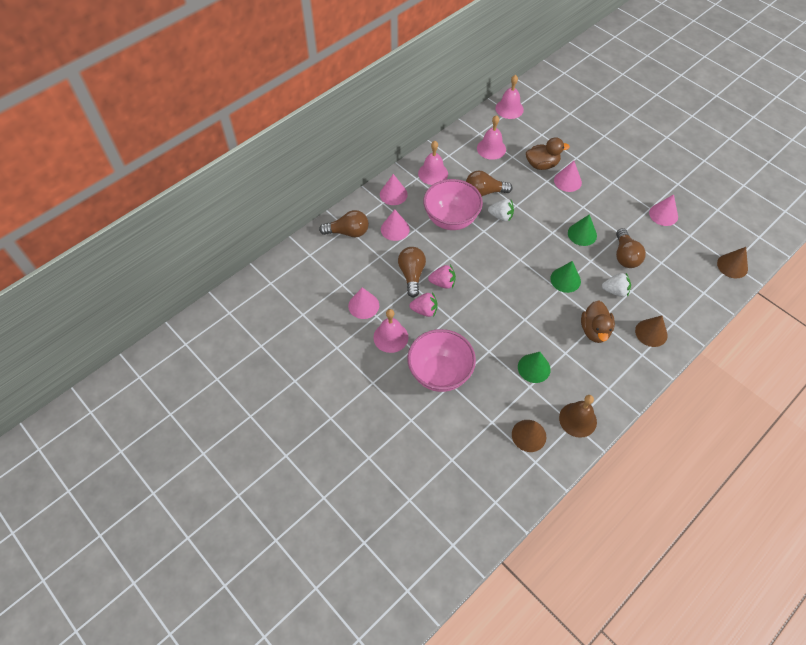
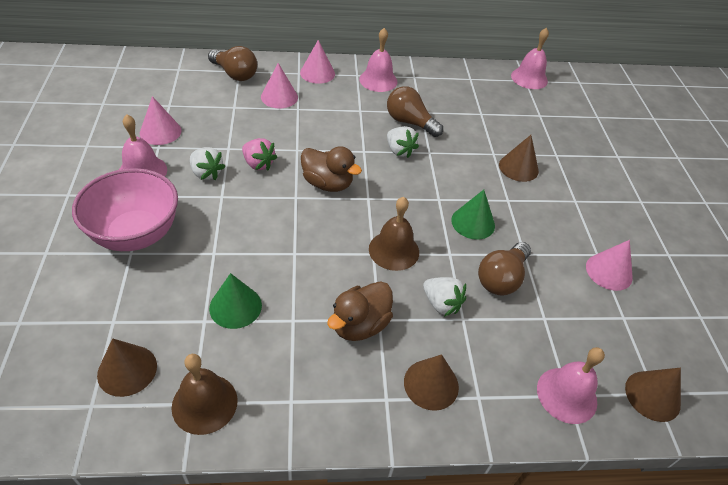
camera: 35 degrees right, 10 degrees down
brown light bulb [398,247,426,298] -> none
pink strawberry [409,292,437,317] -> white strawberry [190,147,226,180]
pink bowl [423,179,483,230] -> none
pink bell [477,115,506,160] -> pink bell moved to [537,347,605,424]
brown duck [526,137,570,170] -> brown duck moved to [301,146,362,192]
green cone [550,261,581,293] -> brown bell [369,197,419,271]
pink cone [554,161,582,192] -> brown cone [499,135,539,182]

